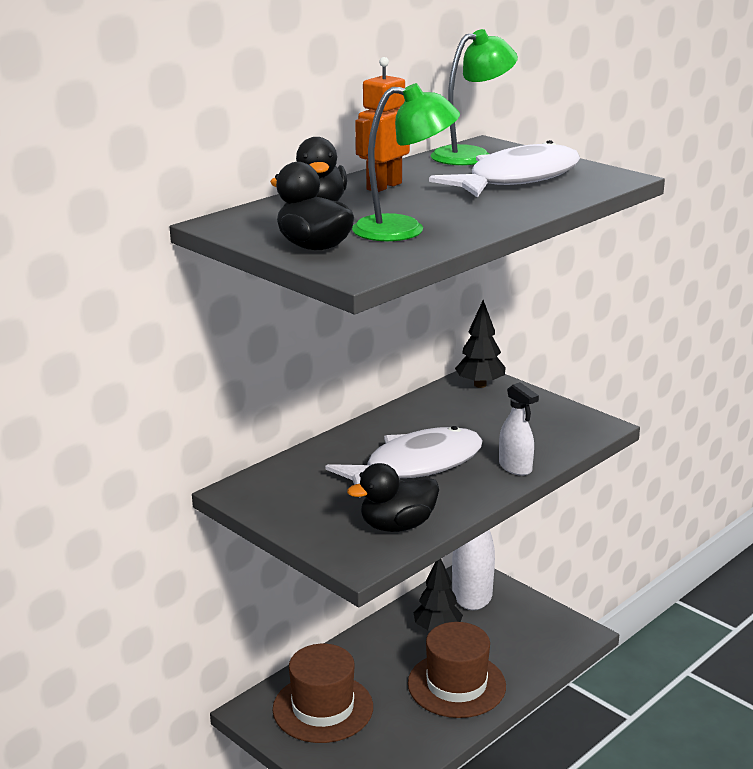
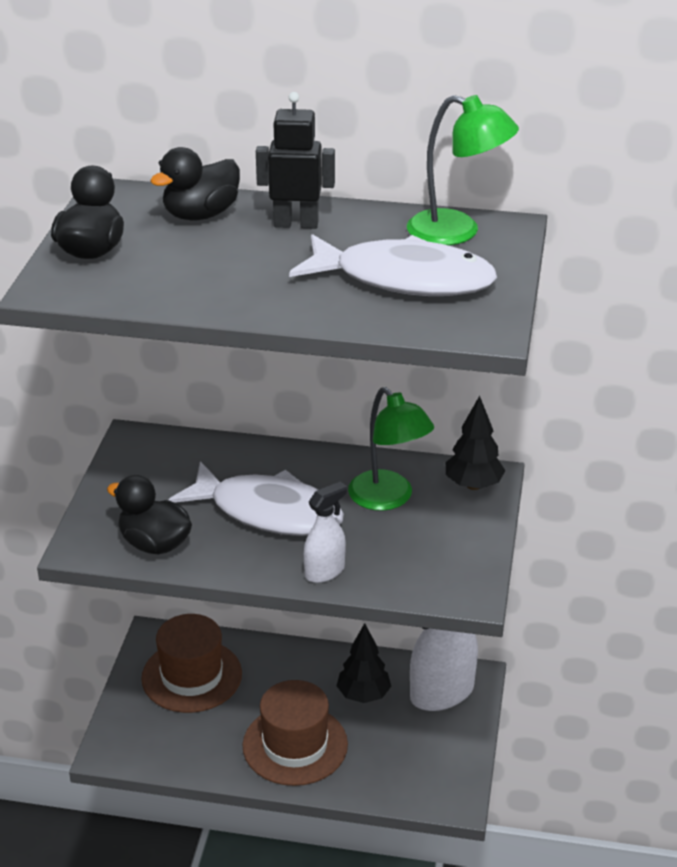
camera: 55 degrees right, 10 degrees up
green lamp [352,83,460,241] -> green lamp moved to [348,387,434,511]
orange robot [355,57,410,192] -> black robot [256,92,335,229]
white spray bottle [499,382,539,476] -> white spray bottle turned 150 degrees counterclockwise [304,481,347,583]

